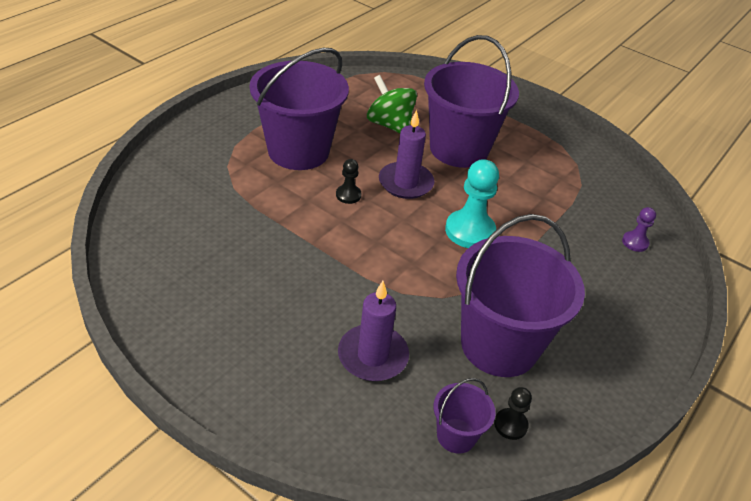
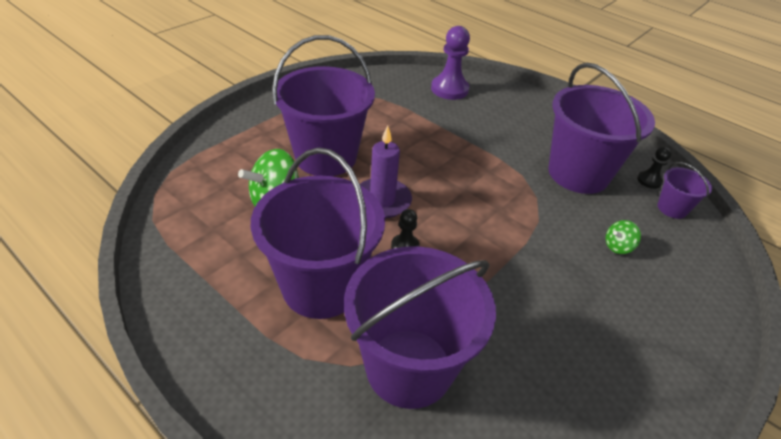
camera: 85 degrees left, 0 degrees up
purple candle [338,281,409,381] -> green spinning top [606,220,641,254]
turquoise pawn [445,159,499,248] -> none
purple pawn [622,207,656,252] -> purple pawn [431,26,470,100], size x1.91
none -> purple bucket [344,246,496,409]

